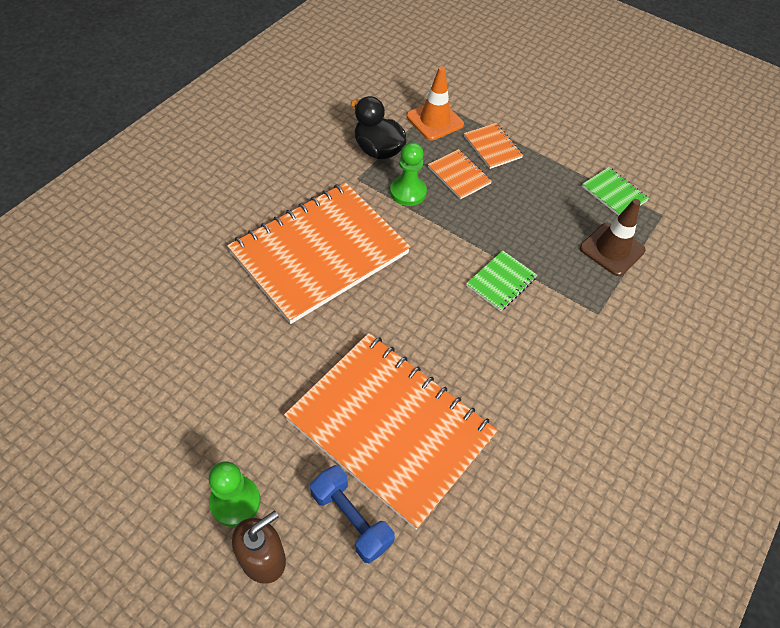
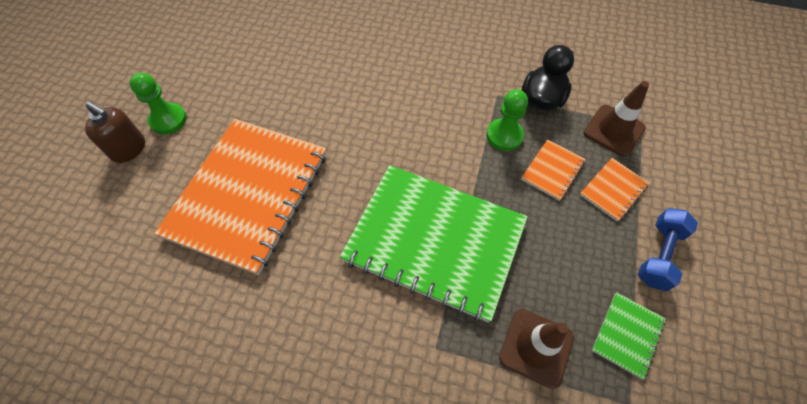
camera: 75 degrees right, 5 degrees up
orange notebook [227,182,411,324] -> none
blue dumbbell [310,465,395,563] -> blue dumbbell moved to [638,208,698,291]
orange traffic cone [406,66,464,141] -> brown traffic cone [584,81,649,157]
green notebook [466,251,537,311] -> green notebook [340,165,528,323], size x2.47

